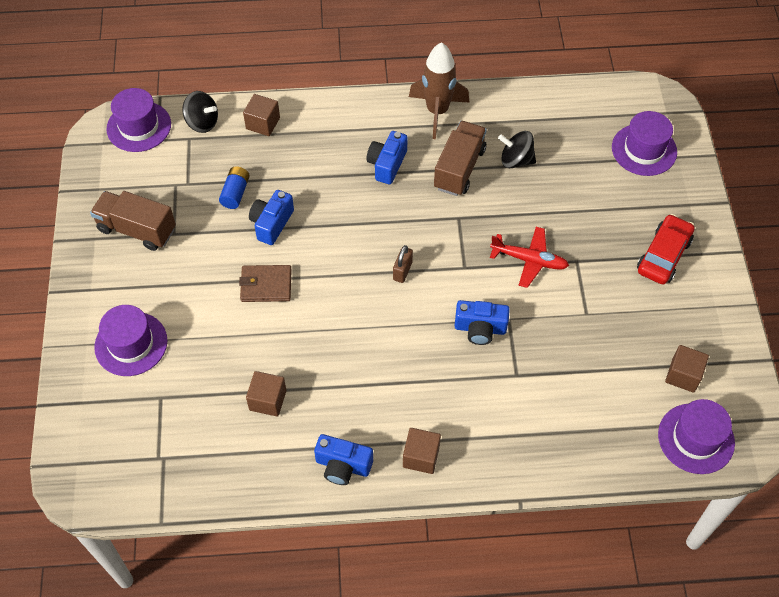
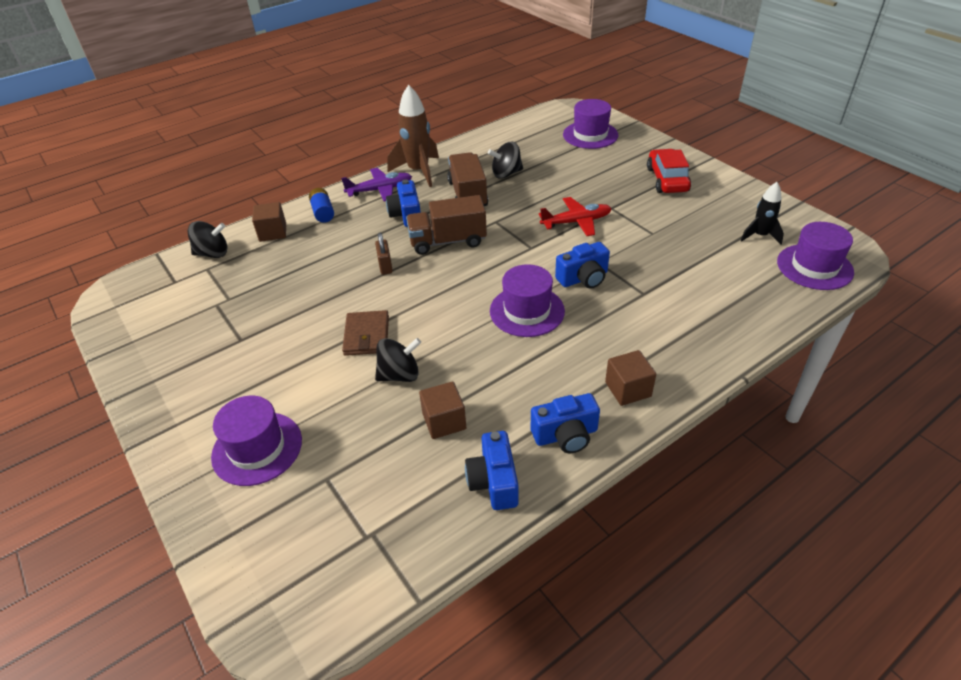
camera: 30 degrees left, 15 degrees down
brown truck [90,191,176,251] -> brown truck moved to [406,195,487,255]
purple hat [106,88,171,152] -> purple hat moved to [490,264,565,337]
blue battery [219,166,250,209] -> blue battery moved to [309,188,334,223]
brown wallet [239,265,292,302] -> brown wallet turned 60 degrees counterclockwise [342,310,389,356]
blue camera [249,190,294,245] -> blue camera moved to [465,431,519,510]
brown padlock [393,245,413,283] -> brown padlock moved to [375,233,393,275]
brown cube [665,345,709,393] -> black rocket [741,182,784,245]
none -> purple plane [341,168,412,202]
none -> black spinning top [375,338,421,382]

